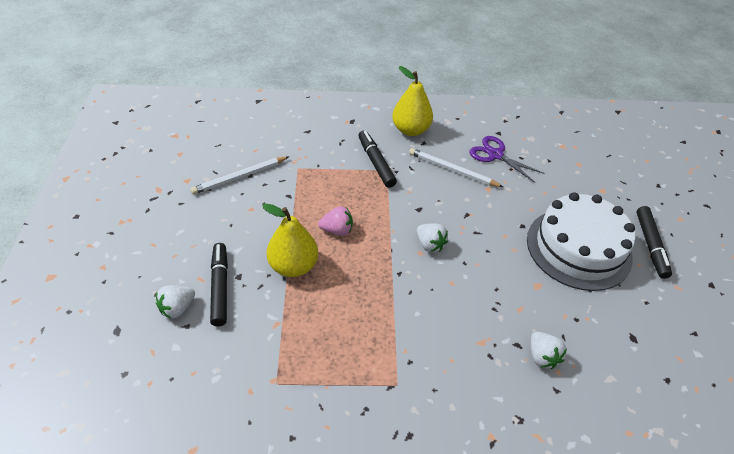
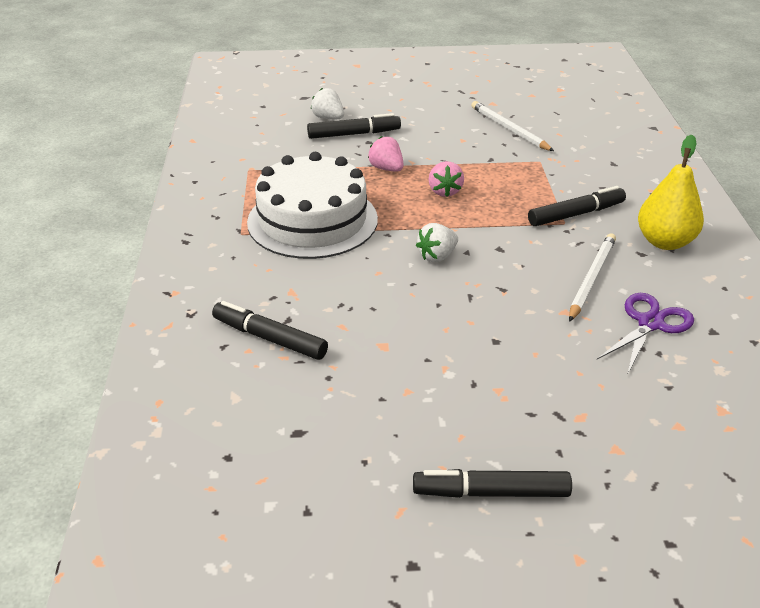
camera: 90 degrees right, 10 degrees down
yellow pear [262,203,318,277] -> pink strawberry [368,136,404,172]
white cake [527,192,635,291] -> white cake moved to [247,152,378,259]
white strawberry [531,332,567,369] -> black marker [212,301,328,360]

